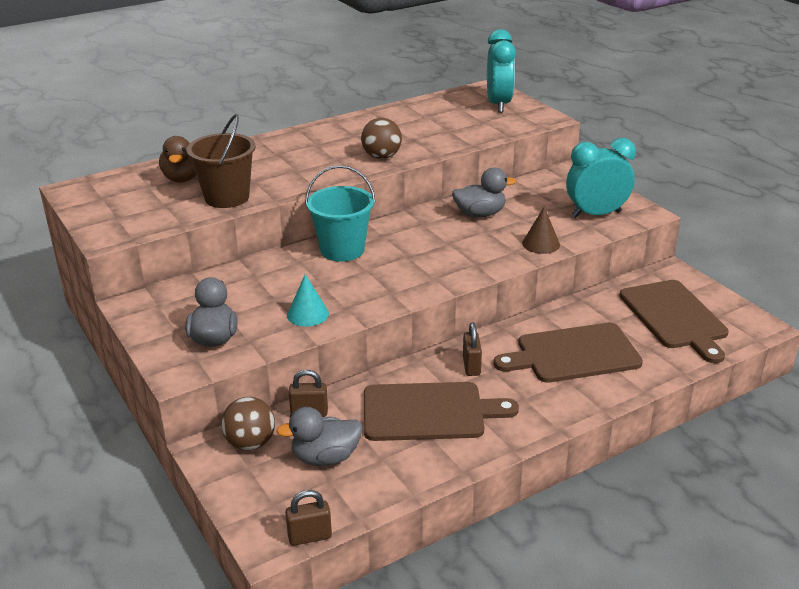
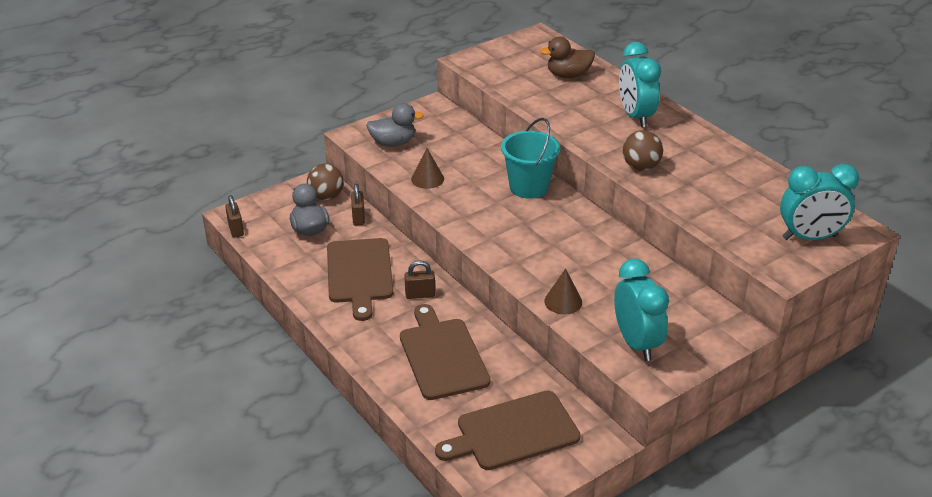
camera: 85 degrees right, 5 degrees up
brown bucket [187,114,256,208] -> none
turquoise cone [287,274,329,327] -> brown cone [411,148,444,189]
grey duck [452,167,516,218] -> none
none -> turquoise clock [619,42,661,127]

